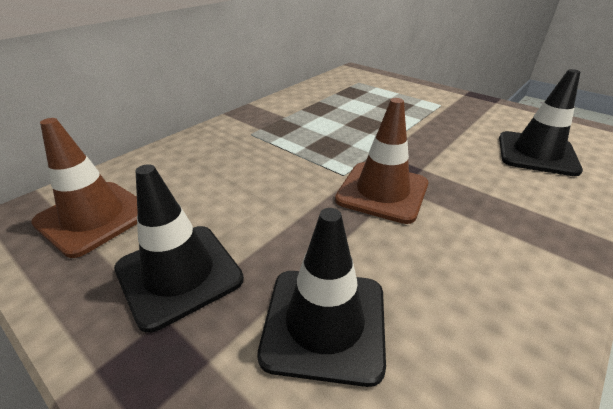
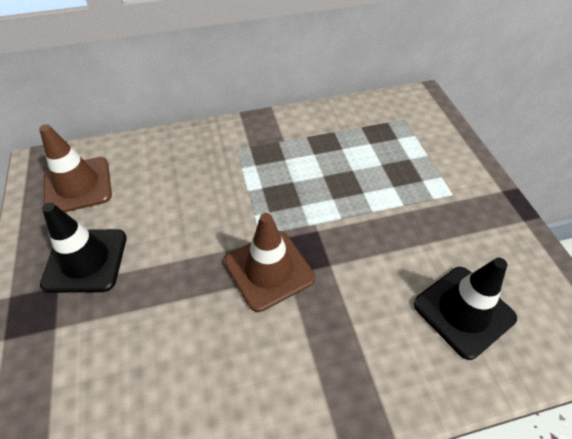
camera: 35 degrees right, 15 degrees up
black traffic cone [257,208,386,387] -> none

